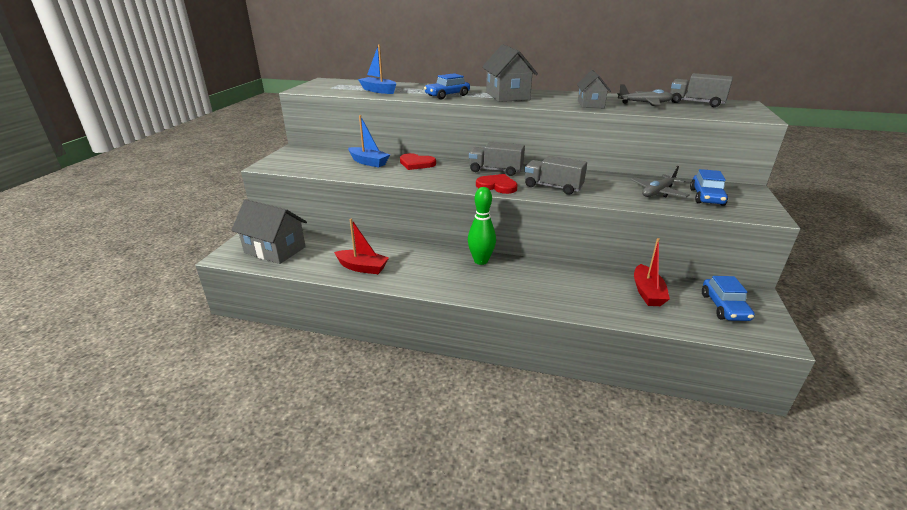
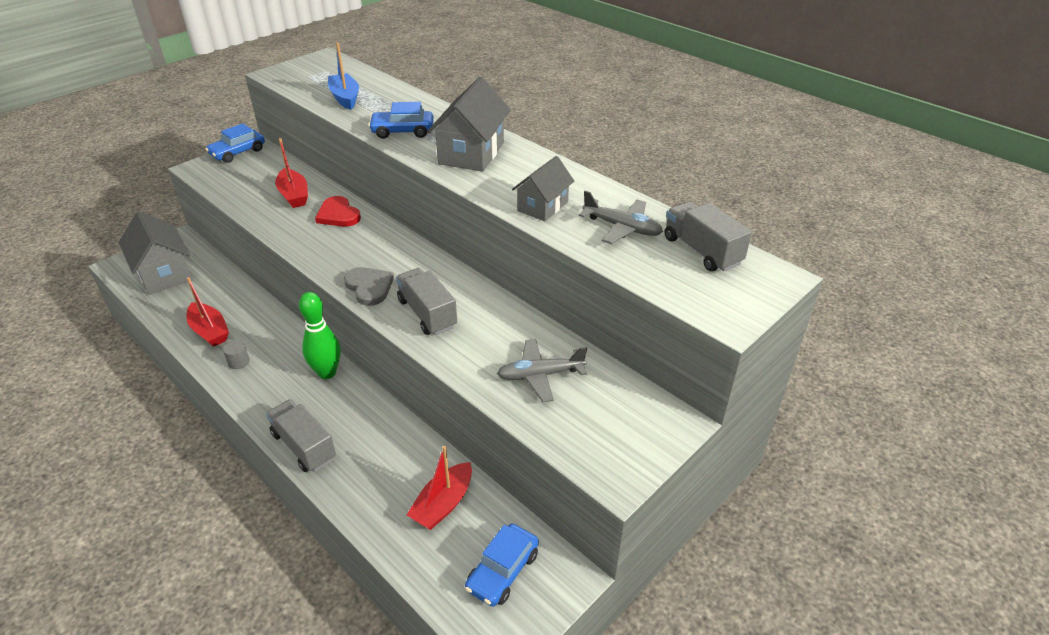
camera: 30 degrees right, 10 degrees up
blue boat [348,115,390,168] -> red boat [275,138,308,208]
grey truck [469,141,525,176] -> grey truck moved to [266,399,336,472]
red heart [476,174,518,194] -> grey heart [344,267,394,306]
blue car [690,169,728,206] -> blue car moved to [206,123,265,163]
none -> grey cylinder [223,340,249,369]

